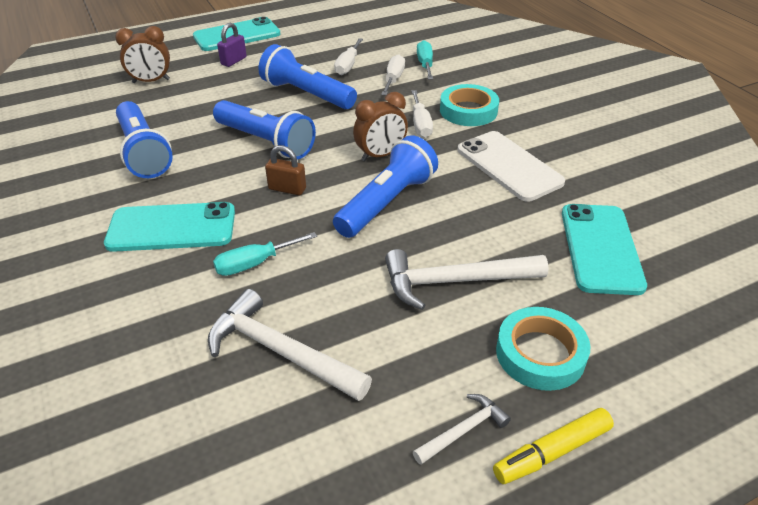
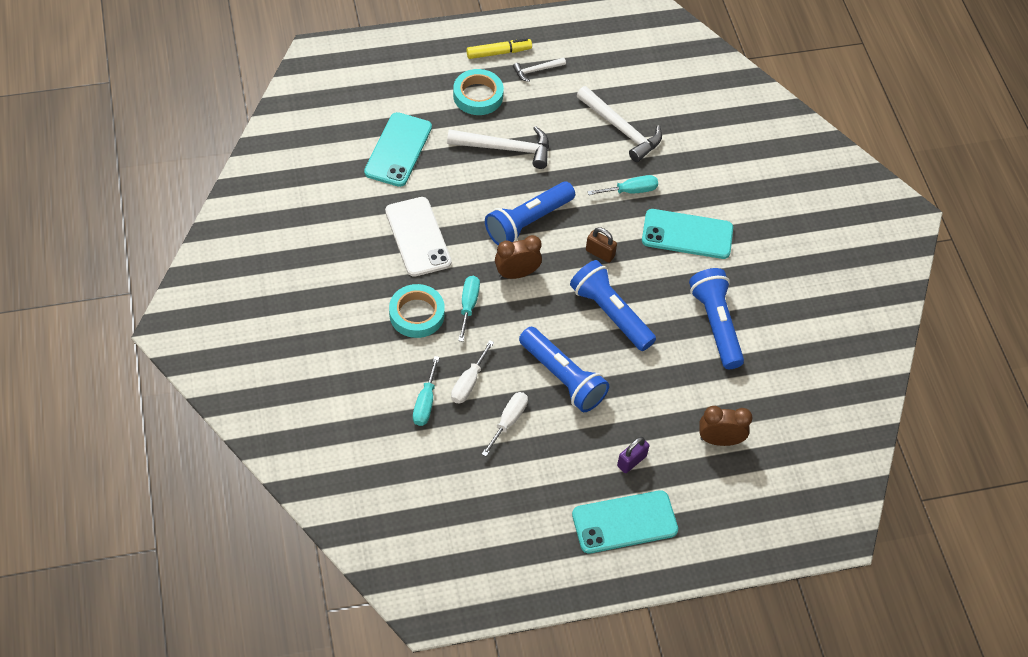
camera: 170 degrees left, 15 degrees up
white screwdriver [411,90,433,138] -> turquoise screwdriver [458,276,480,342]

